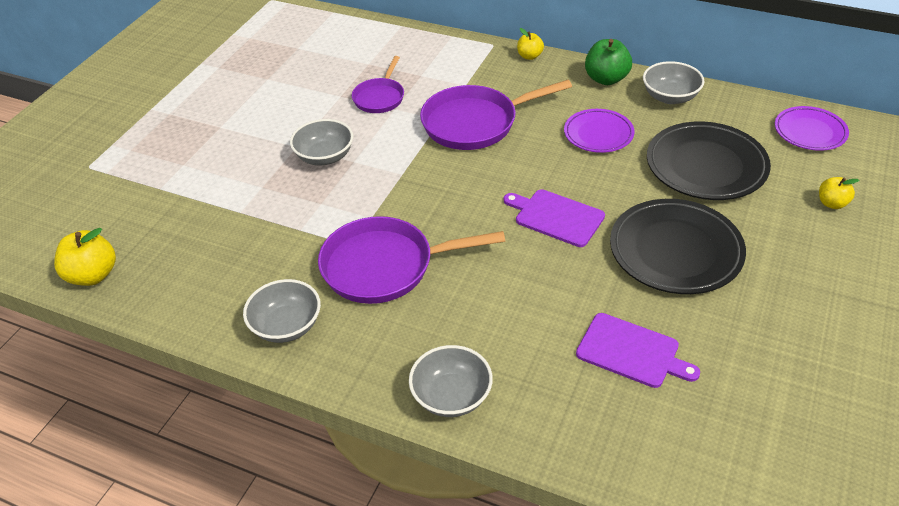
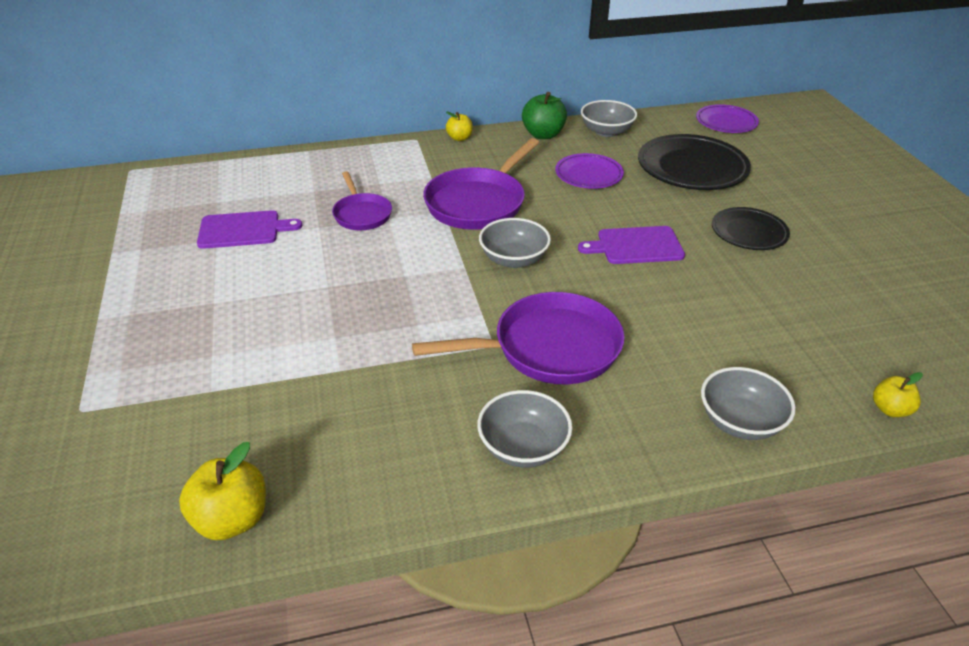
camera: 40 degrees left, 5 degrees down
grey bowl [290,119,353,165] -> grey bowl moved to [479,218,551,268]
purple pan [318,216,505,304] -> purple pan turned 150 degrees counterclockwise [412,292,625,384]
purple cutting board [576,313,700,388] -> purple cutting board moved to [197,210,302,249]
black plate [610,199,746,294] -> black plate [712,207,790,250], size x0.61
yellow apple [819,177,859,209] -> yellow apple moved to [873,372,923,417]

